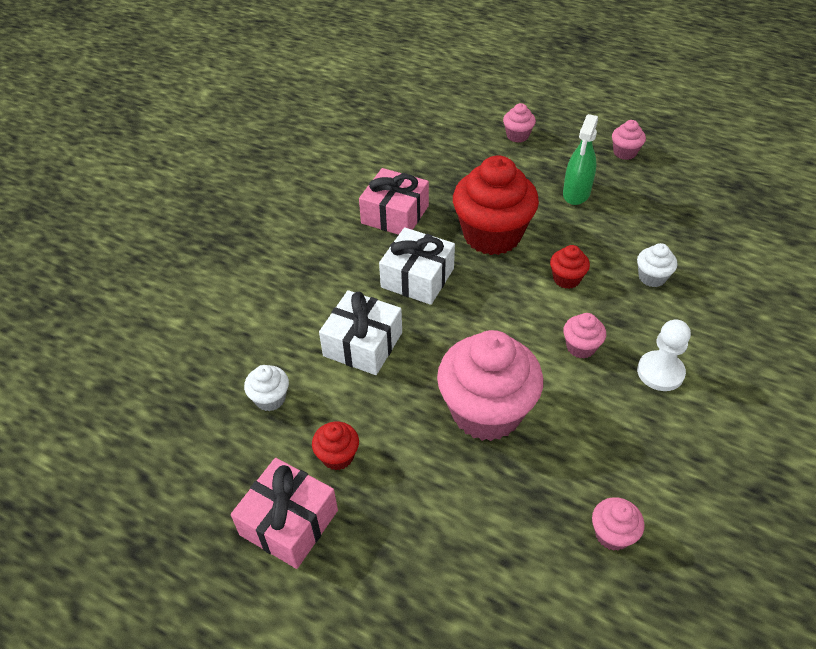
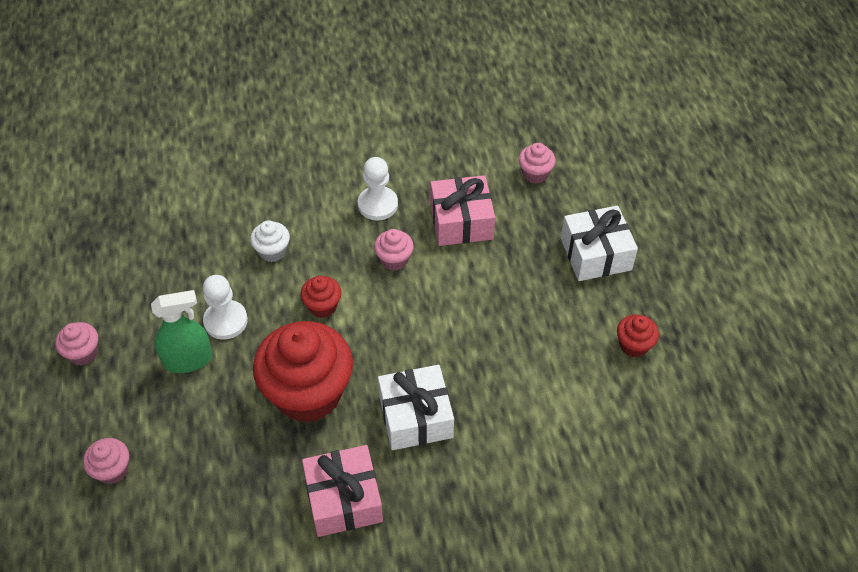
camera: 130 degrees left, 5 degrees up
pink gift [231,458,338,569] -> pink gift moved to [430,175,495,246]
white cupcake [244,365,289,411] -> none
white gift [319,290,402,375] -> white gift moved to [561,206,638,281]
pink cupcake [437,330,543,441] -> none
none -> white pawn [203,275,248,340]

